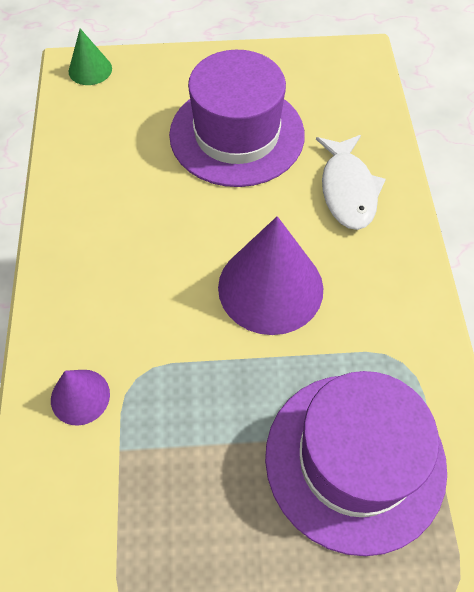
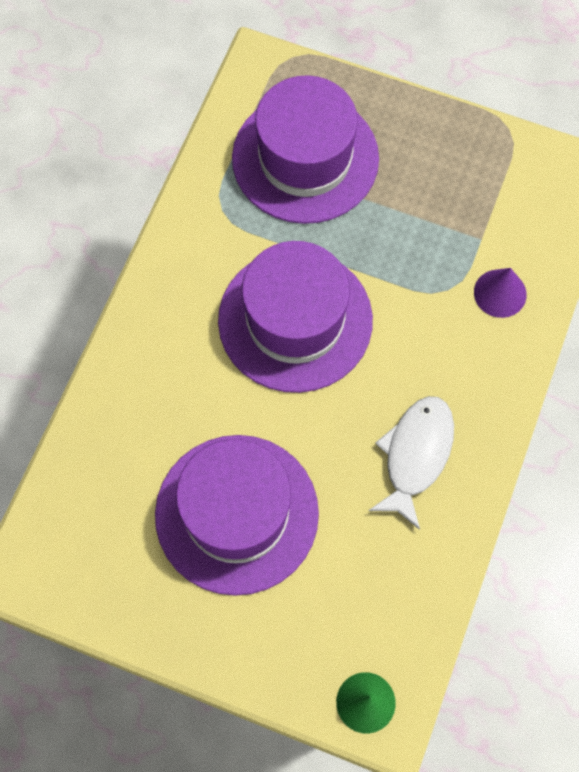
camera: 155 degrees left, 10 degrees up
purple cone [218,216,323,335] -> purple hat [218,241,373,393]
white fish [316,135,386,230] -> white fish moved to [369,396,454,530]

